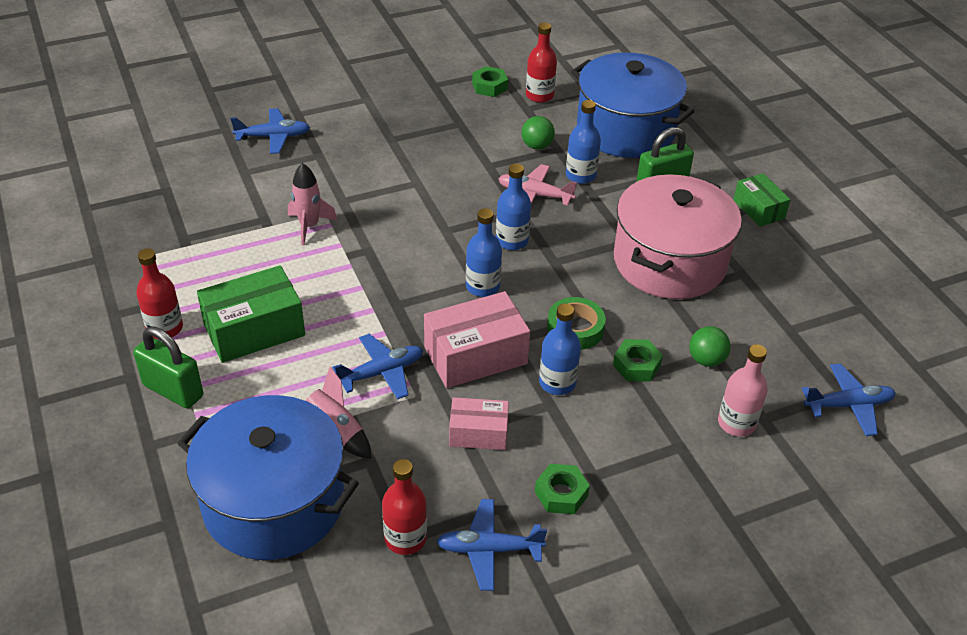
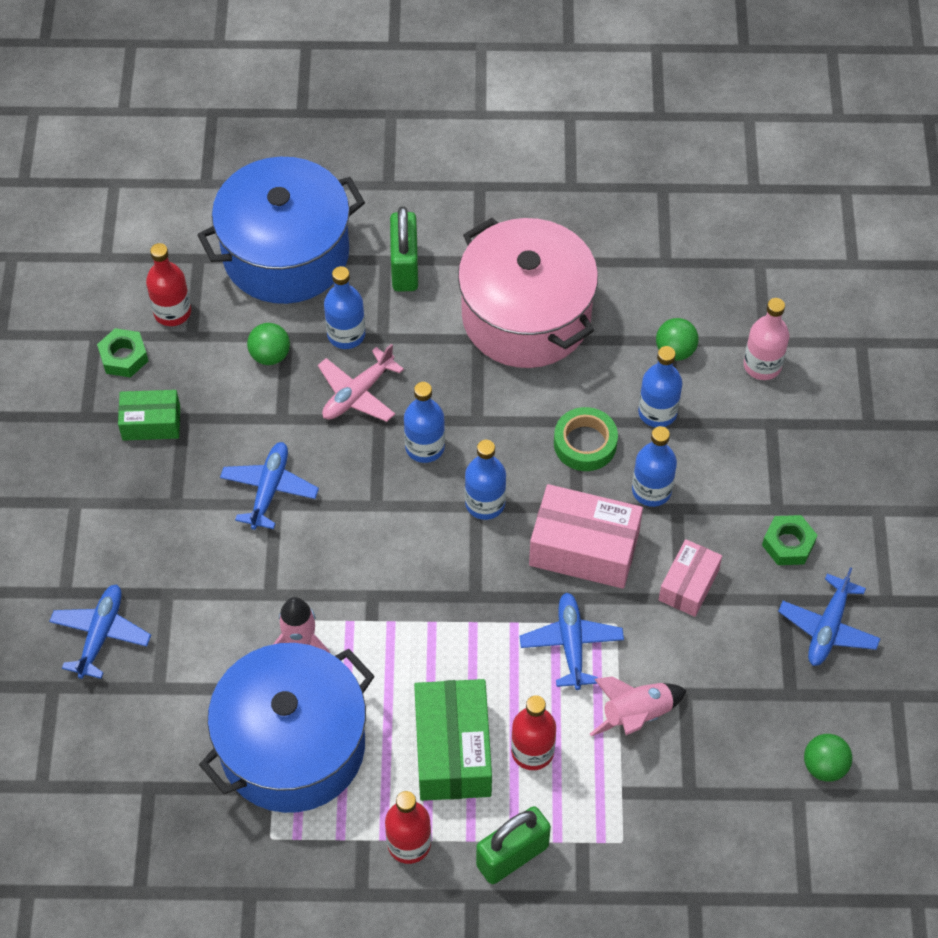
camera: 65 degrees left, 15 degrees up
blue pot [177,395,359,560] -> blue pot moved to [199,643,375,813]
red bottle [382,459,427,555] -> red bottle moved to [511,695,556,770]
pink box [424,291,530,388] -> pink box turned 75 degrees counterclockwise [529,484,643,589]
green nut [613,339,663,381] -> blue bottle [638,346,682,427]
green box [733,173,791,227] -> green box moved to [118,390,180,441]
blue plane [802,363,896,436] -> blue plane moved to [220,442,319,530]
none -> green ball [804,734,852,782]

